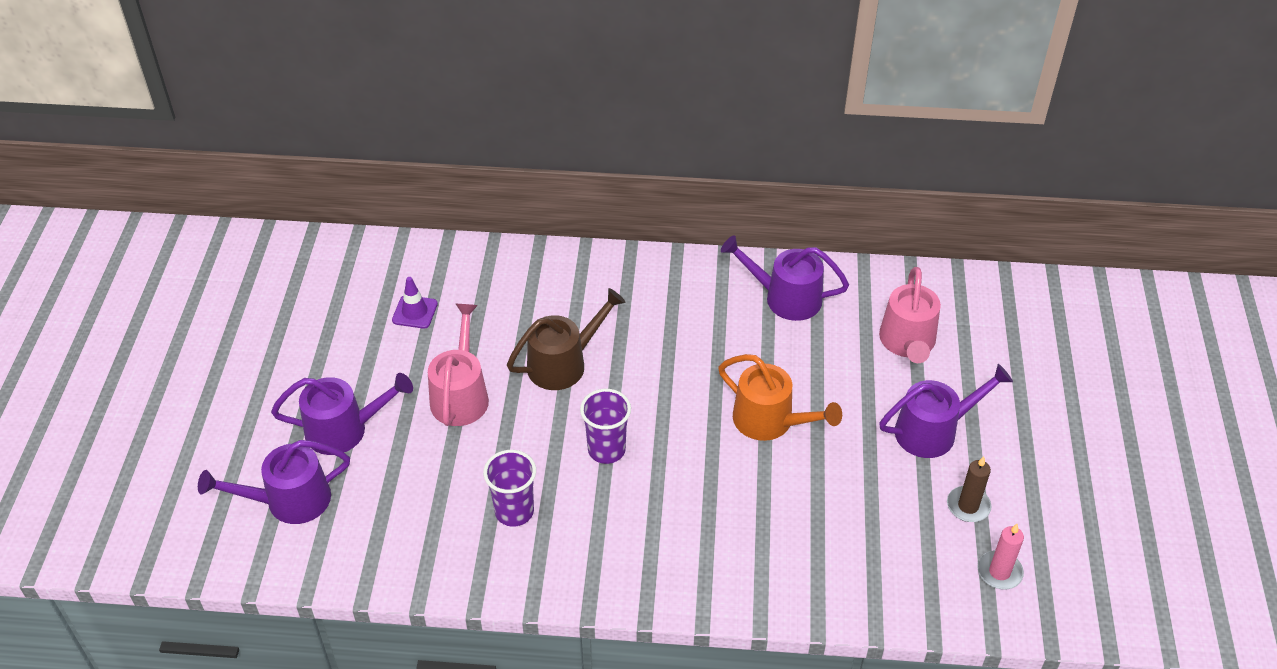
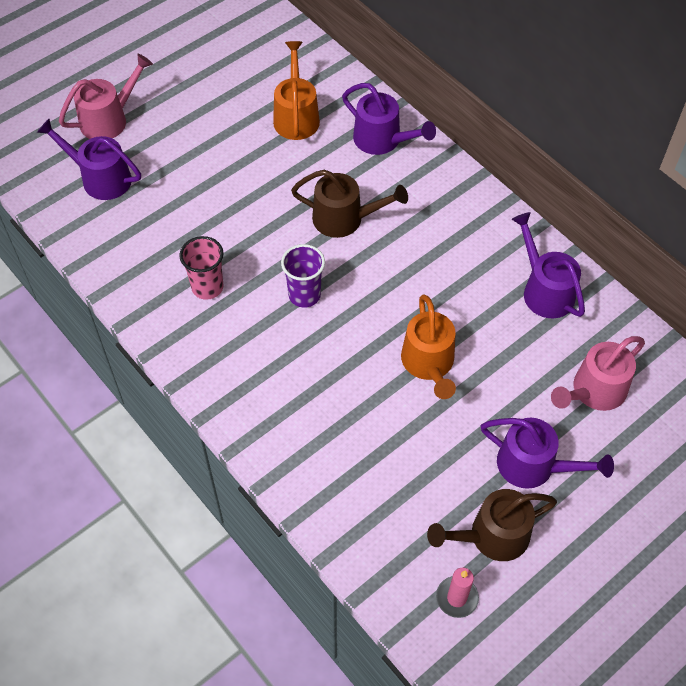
camera: 45 degrees right, 10 degrees up
purple watering can [271,373,413,455] -> purple watering can moved to [342,83,436,155]
purple traffic cone [392,277,438,329] -> orange watering can [273,41,320,140]
pink watering can [428,304,489,426] -> pink watering can moved to [59,54,153,139]
purple cup [483,450,536,527] -> pink cup [179,236,224,300]
brown candle [947,456,991,522] -> brown watering can [427,489,557,561]

